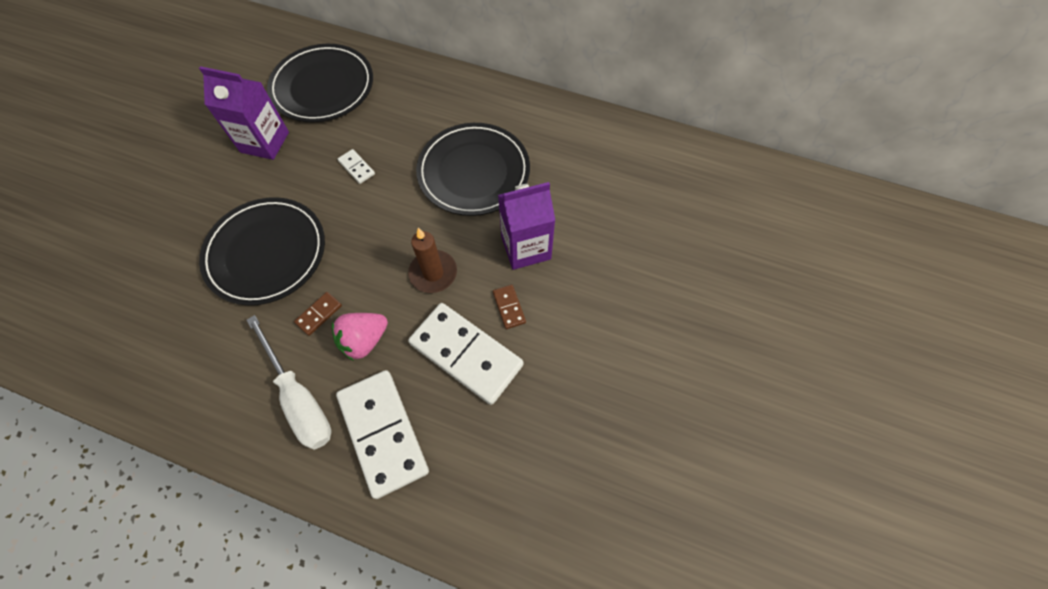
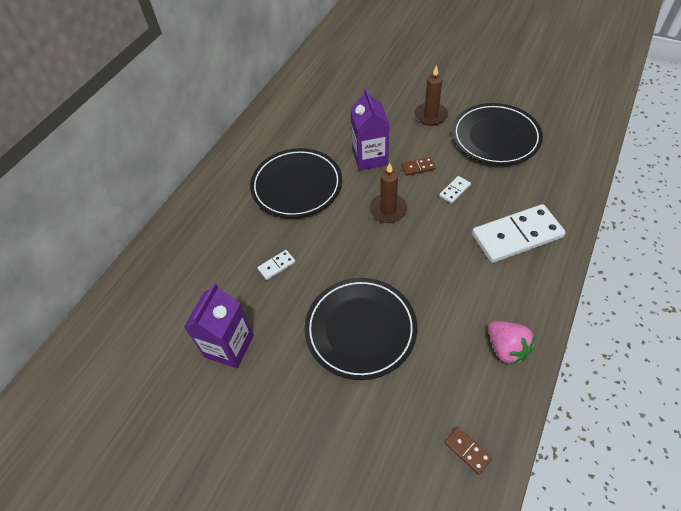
camera: 80 degrees left, 10 degrees down
white screwdriver [247,315,331,450] -> none
black plate [267,44,373,123] -> black plate moved to [452,103,543,165]
brown domino [294,292,342,336] -> brown domino moved to [444,427,493,475]
pink strawberry [332,313,388,361] -> pink strawberry moved to [488,321,535,365]
white domino [408,303,523,405] -> white domino [439,176,471,204], size x0.42
none -> brown candle [415,65,448,126]

